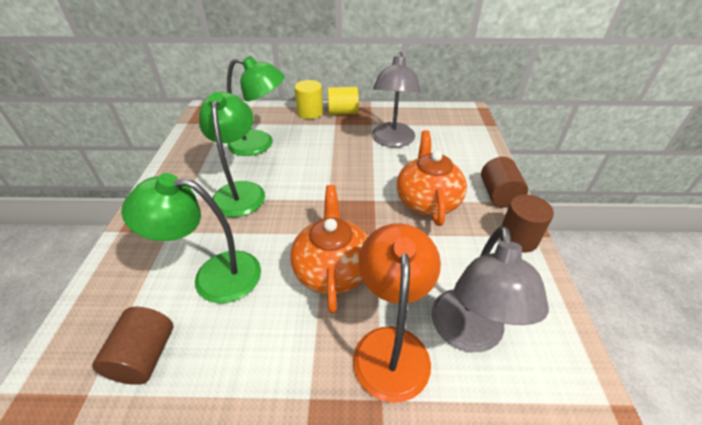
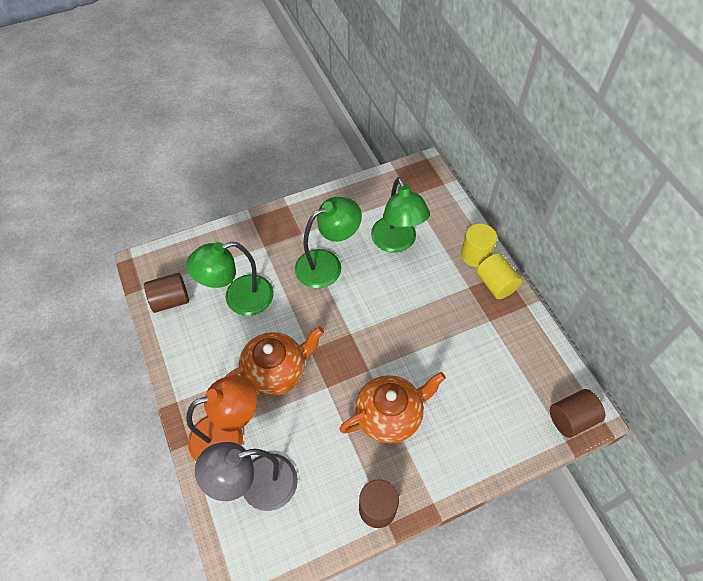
camera: 65 degrees right, 15 degrees up
green lamp [121,173,261,303] -> green lamp turned 90 degrees counterclockwise [186,242,274,316]
grey lamp [372,52,421,147] -> none
brown cylinder [481,157,528,208] -> brown cylinder moved to [550,389,605,438]

